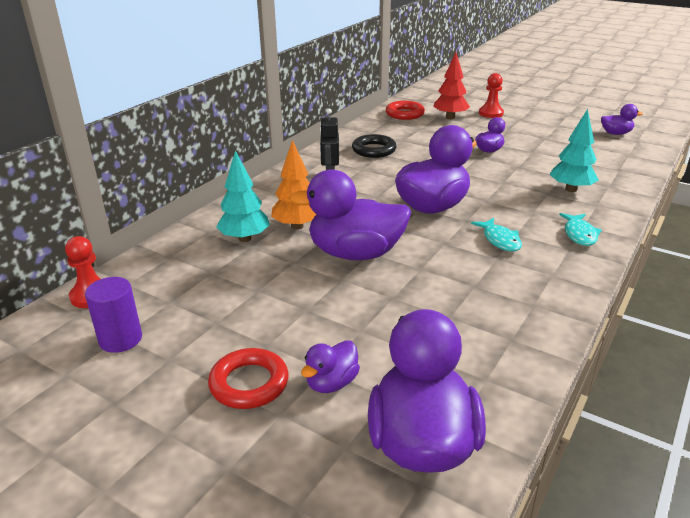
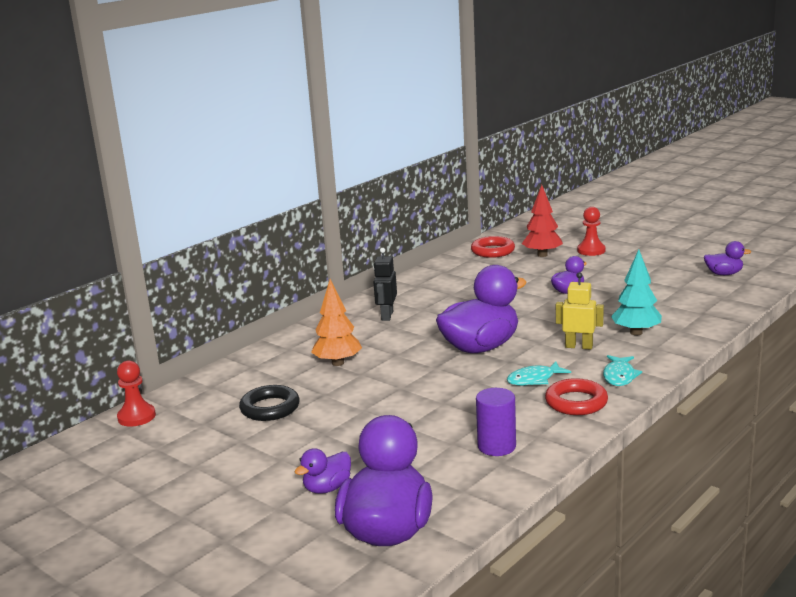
camera: 10 degrees right, 10 degrees down
purple cylinder [85,277,142,353] -> purple cylinder moved to [476,388,516,456]
red ring [208,348,289,409] -> red ring moved to [545,378,608,415]
turquoise tree [216,150,270,242] -> none
purple duck [289,169,411,260] -> none
black ring [352,134,397,158] -> black ring moved to [239,385,300,421]
turquoise fish [471,218,522,251] -> turquoise fish turned 75 degrees clockwise [507,361,571,386]
none -> yellow robot [556,272,604,350]

